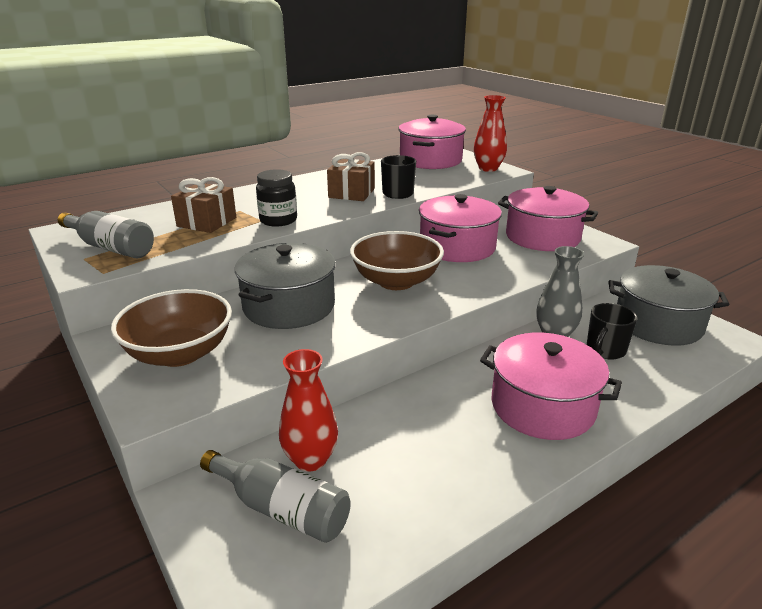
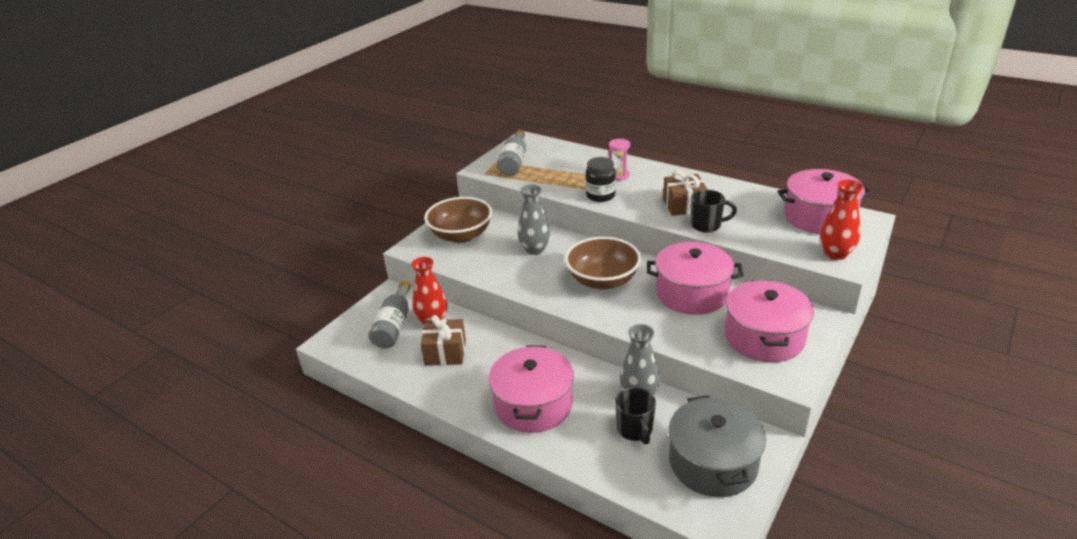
camera: 70 degrees right, 5 degrees up
brown gift [171,177,236,233] -> brown gift moved to [420,315,466,366]
grey pot [235,243,336,329] -> grey vase [518,185,550,255]
black mug [587,303,638,360] -> black mug turned 120 degrees counterclockwise [615,387,656,444]
none -> pink hourglass [609,139,630,180]

